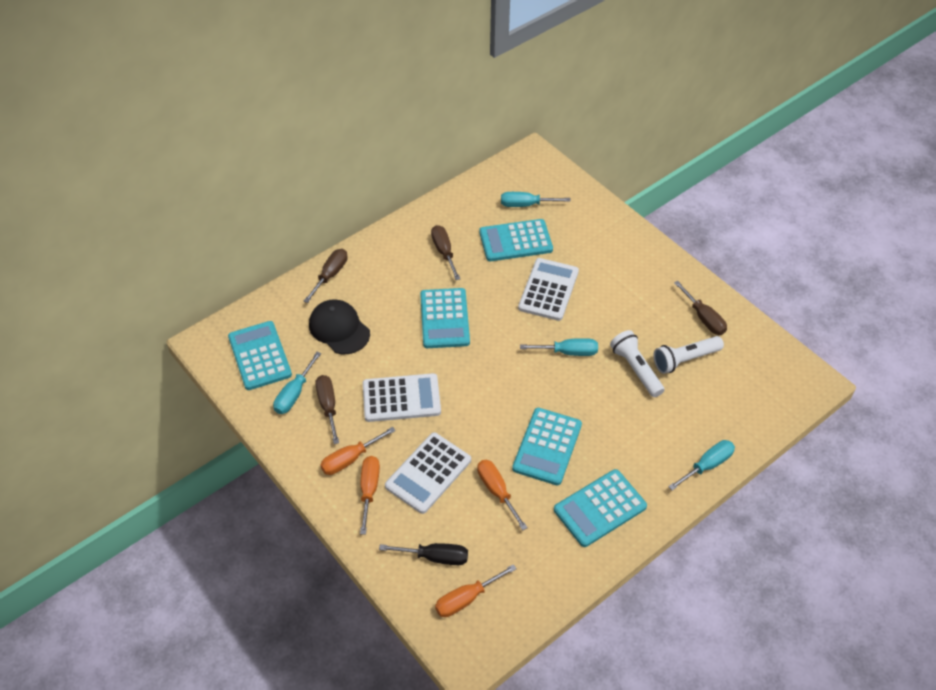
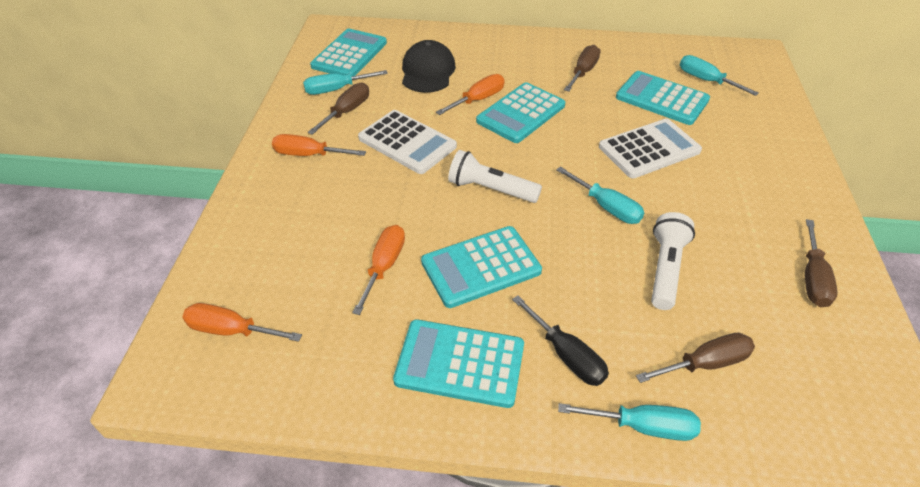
camera: 45 degrees right, 5 degrees down
brown screwdriver [304,249,347,303] -> brown screwdriver moved to [636,333,755,383]
orange screwdriver [360,456,380,535] -> orange screwdriver moved to [436,74,505,115]
black screwdriver [379,543,468,565] -> black screwdriver moved to [512,295,609,386]
white calculator [385,433,471,514] -> none
white flashlight [653,336,724,374] -> white flashlight moved to [448,150,542,203]

